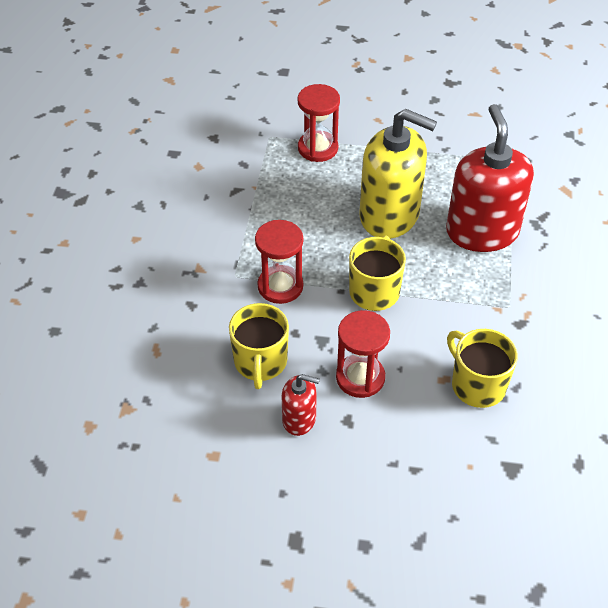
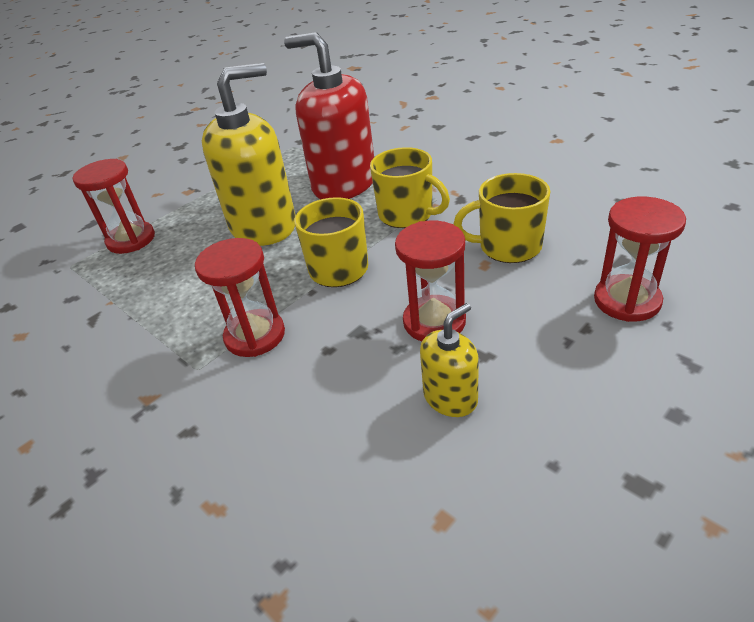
camera: 50 degrees left, 10 degrees down
yellow mug [229,303,289,389] -> yellow mug moved to [370,147,450,228]
red soap dispenser [282,374,320,436] -> yellow soap dispenser [420,303,479,417]
none -> red hourglass [594,197,686,322]

